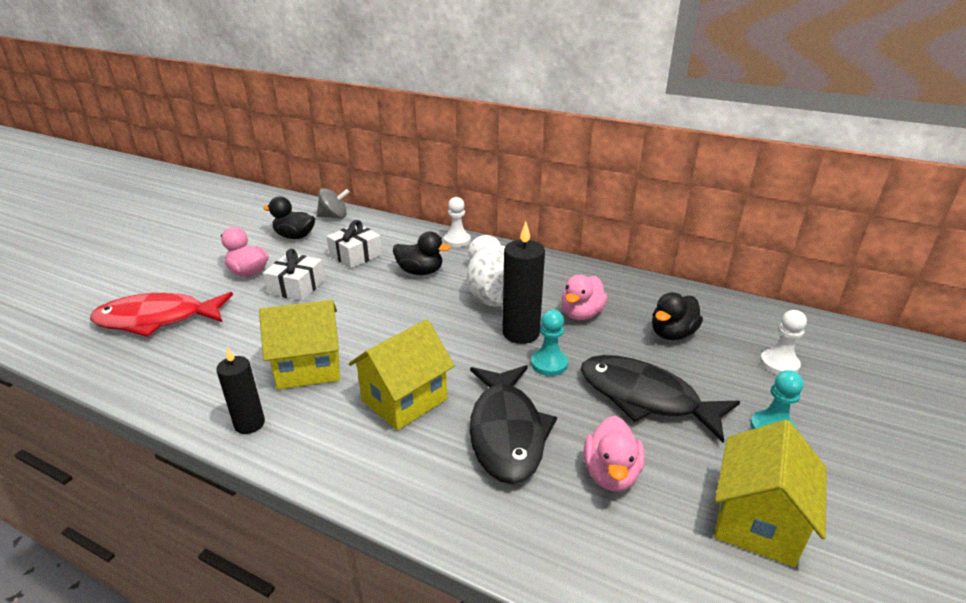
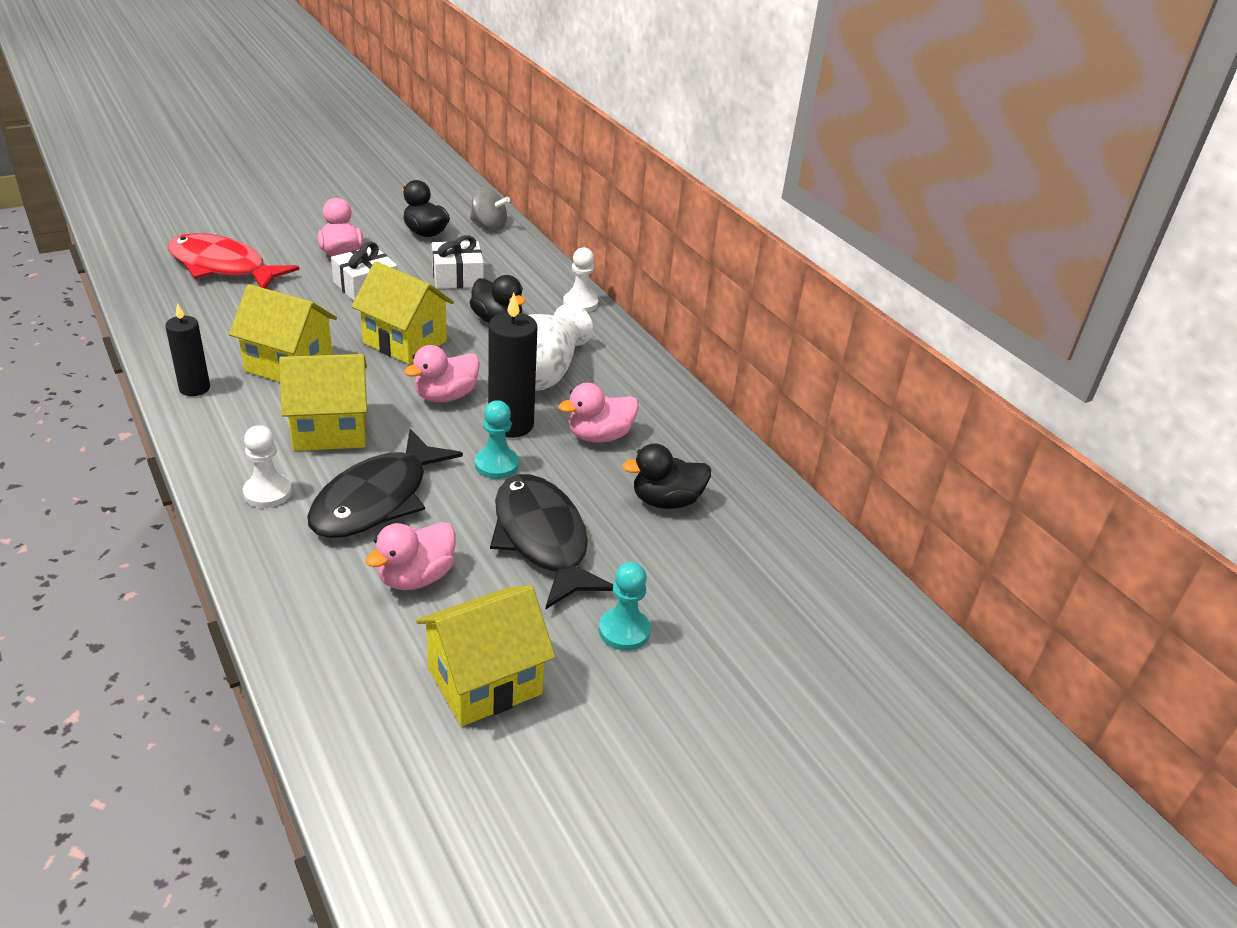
camera: 30 degrees right, 5 degrees up
white pawn [760,310,807,375] -> white pawn moved to [243,425,292,508]
none -> yellow house [351,261,454,364]
none -> pink duck [404,345,480,402]

